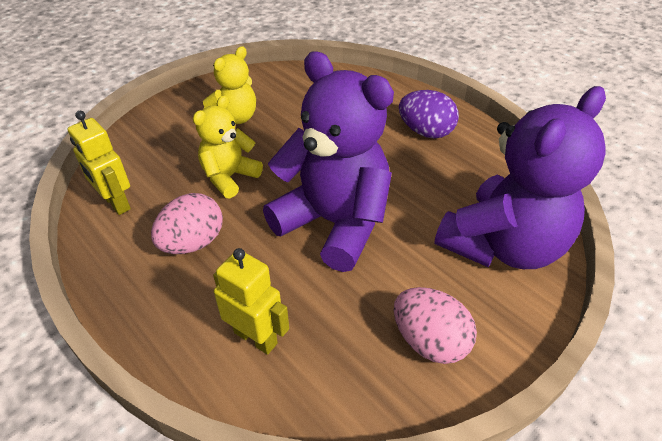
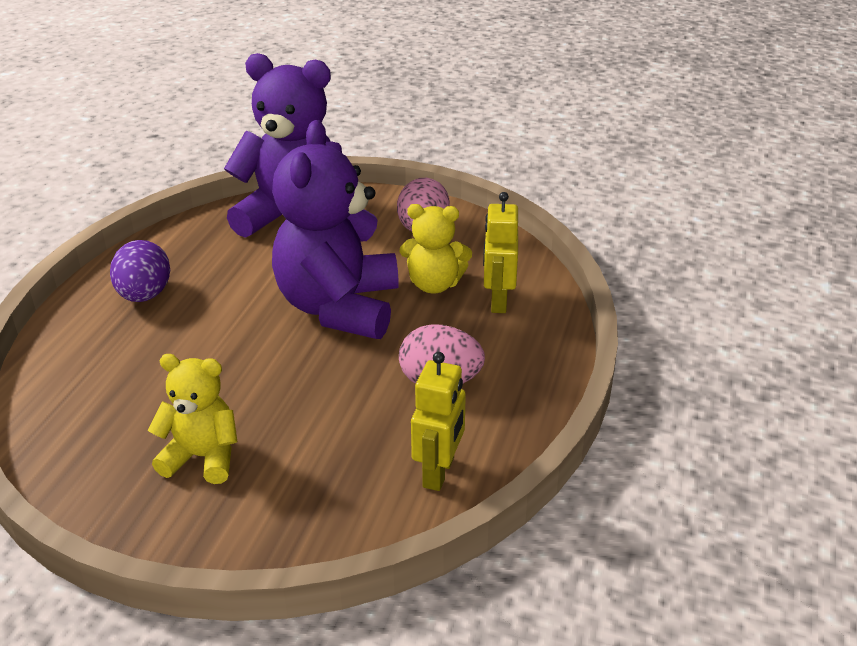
camera: 120 degrees left, 10 degrees down
yellow teddy bear [193,95,263,198] -> yellow teddy bear moved to [400,204,472,293]

